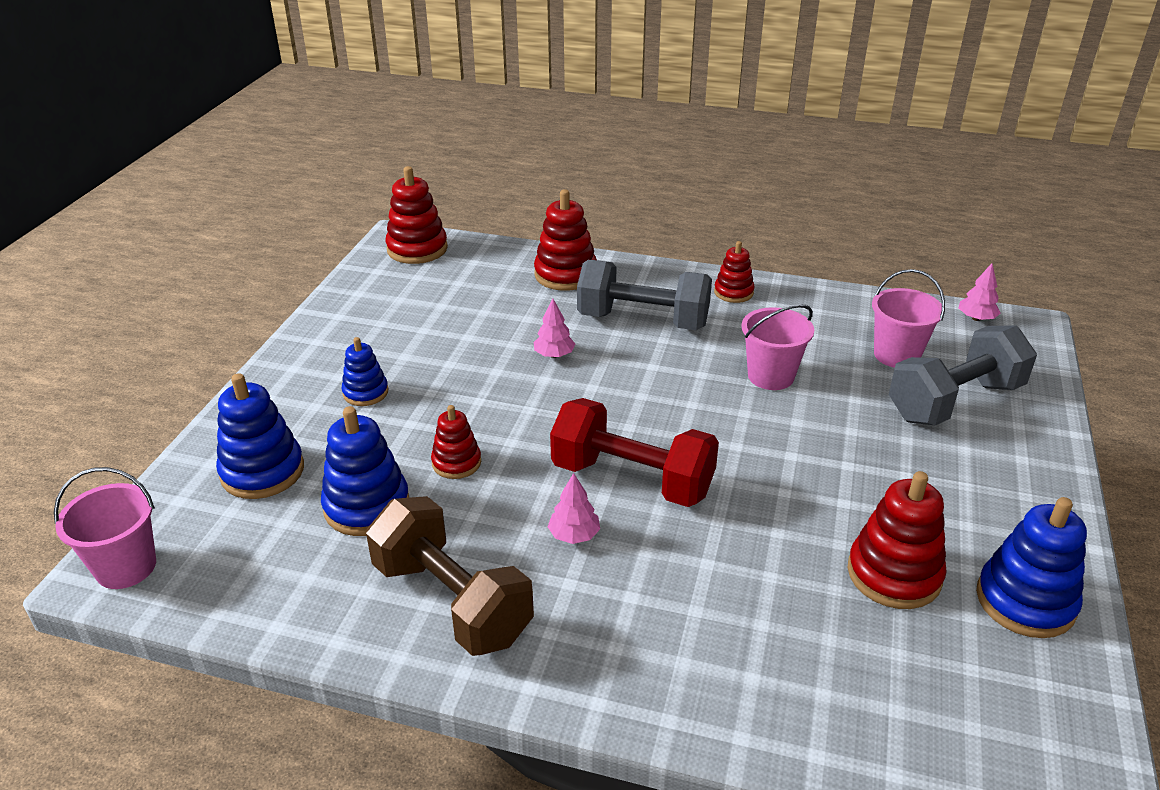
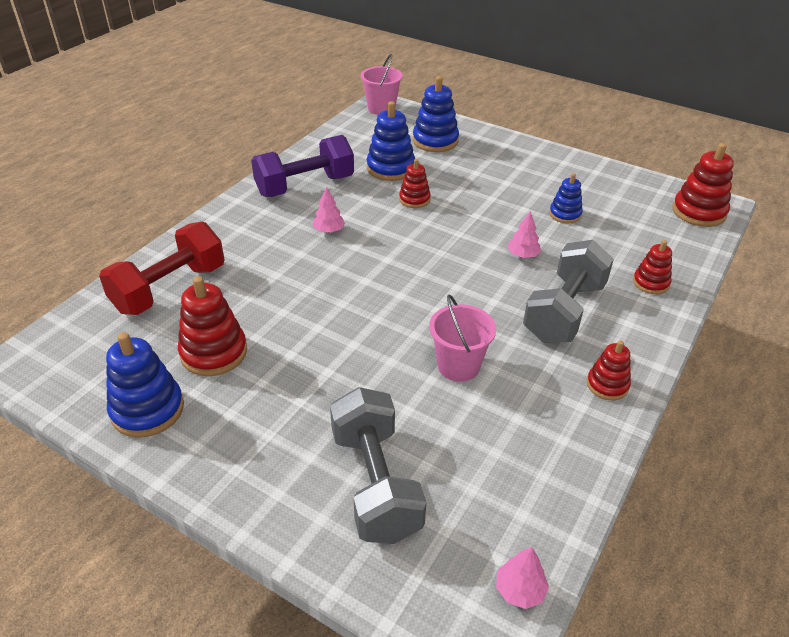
camera: 105 degrees right, 5 degrees up
blue stacking toy [342,337,388,406] -> blue stacking toy moved to [549,173,583,223]
brown dumbbell [366,496,534,656] -> purple dumbbell [251,135,354,197]
red stacking toy [534,189,597,291] -> red stacking toy [633,240,672,294], size x0.61
red dumbbell [550,398,719,507] -> red dumbbell moved to [99,222,225,315]
pink bucket [872,269,945,368] -> none

